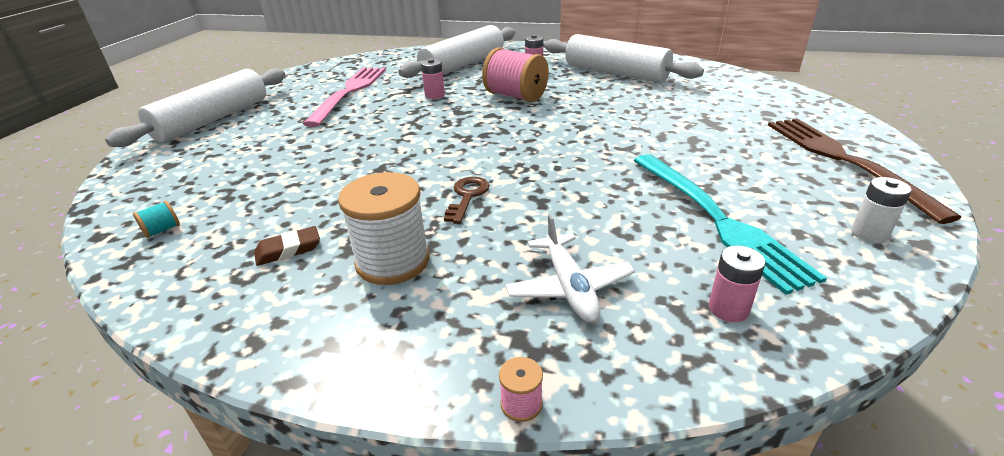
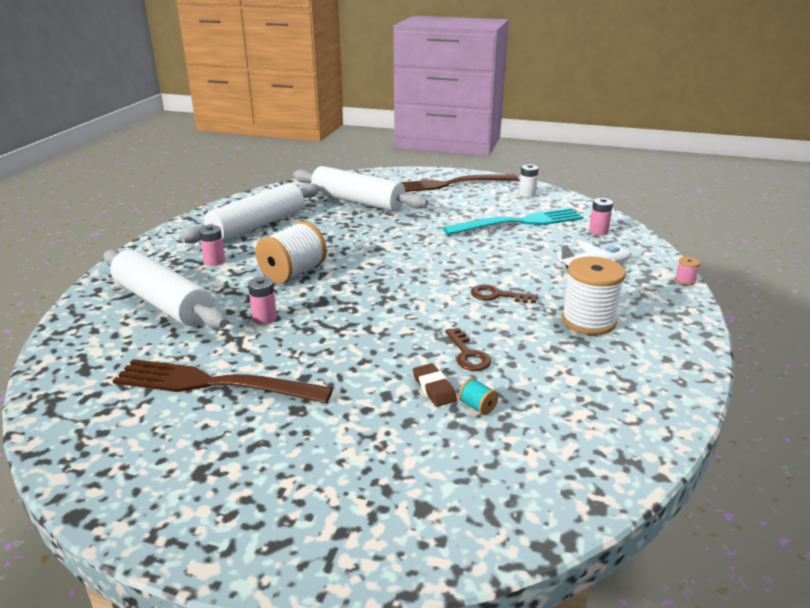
camera: 90 degrees left, 5 degrees down
white rolling pin [105,69,285,147] -> white rolling pin moved to [293,166,428,211]
turquoise spool [133,201,180,238] -> turquoise spool moved to [458,378,498,415]
brown eraser [254,226,320,266] -> brown eraser moved to [413,363,457,407]
pink fork [303,67,386,127] -> brown fork [113,359,333,403]
pink spool [482,48,549,102] -> white spool [255,221,327,284]
none -> brown key [445,328,492,371]

